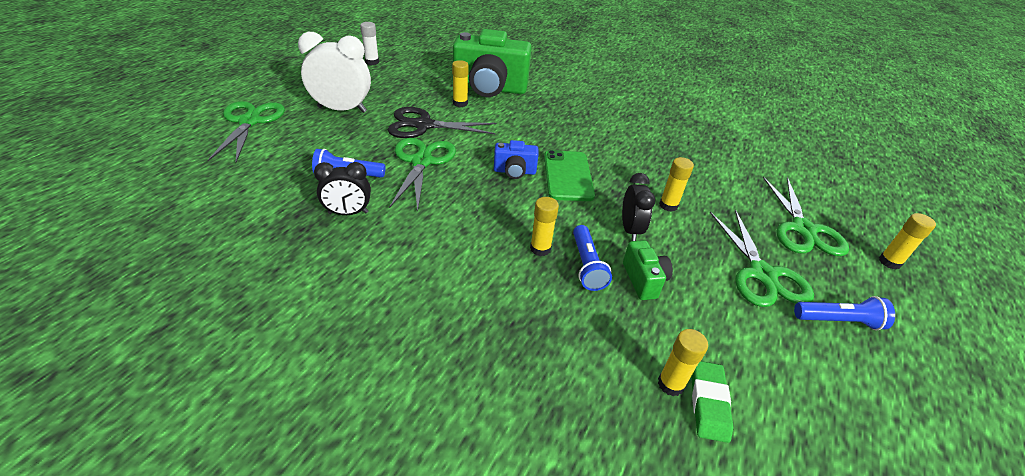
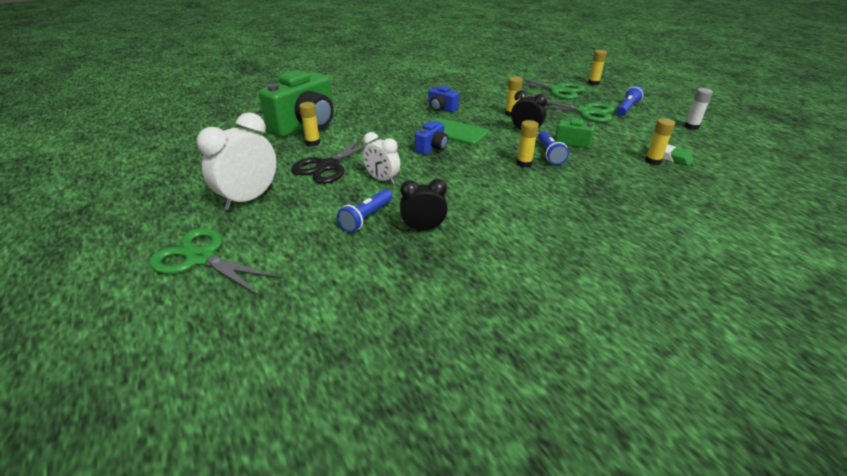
camera: 55 degrees left, 5 degrees down
black clock [314,162,371,215] -> black clock turned 120 degrees counterclockwise [400,179,448,230]
white glue stick [360,22,379,65] -> white glue stick moved to [684,88,713,130]
green scissors [389,138,456,211] -> white clock [363,132,400,185]
blue flashlight [573,225,612,291] -> blue flashlight turned 60 degrees clockwise [538,131,569,165]
none -> blue camera [428,85,459,113]

